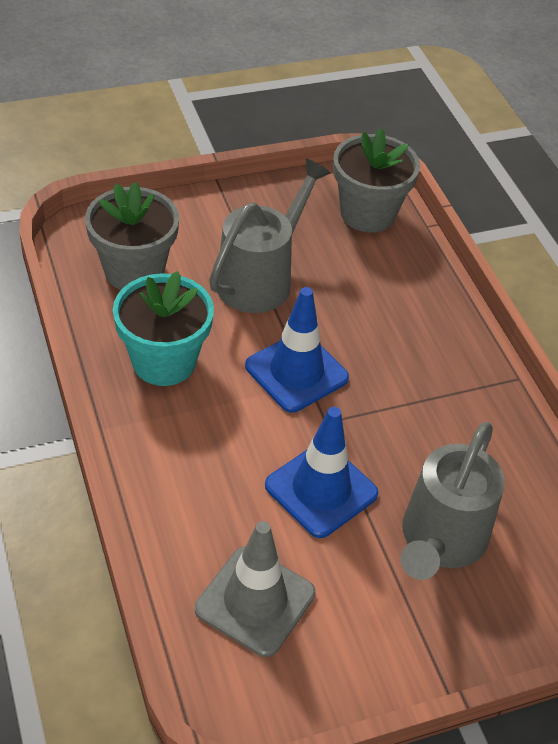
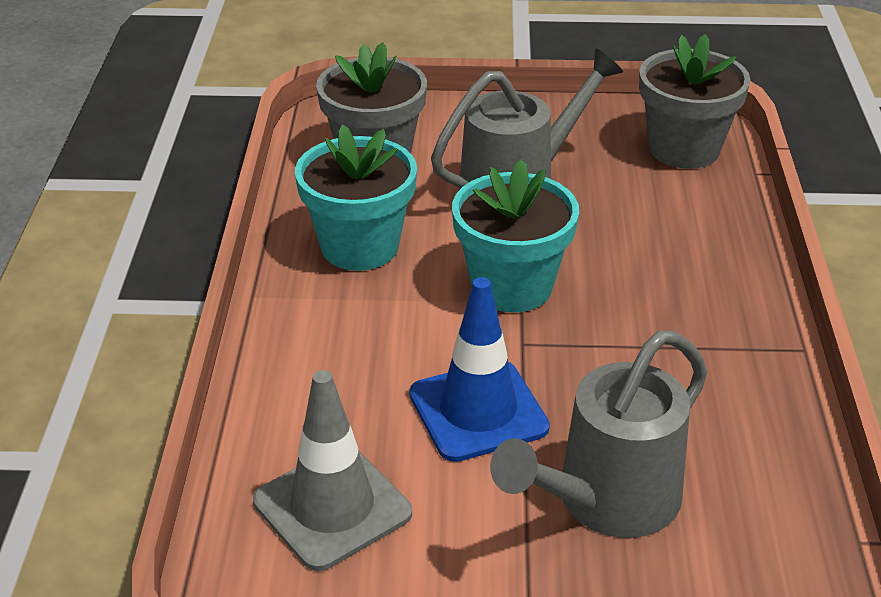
camera: 25 degrees right, 10 degrees down
blue traffic cone [245,287,349,413] -> turquoise flower pot [452,159,579,312]

